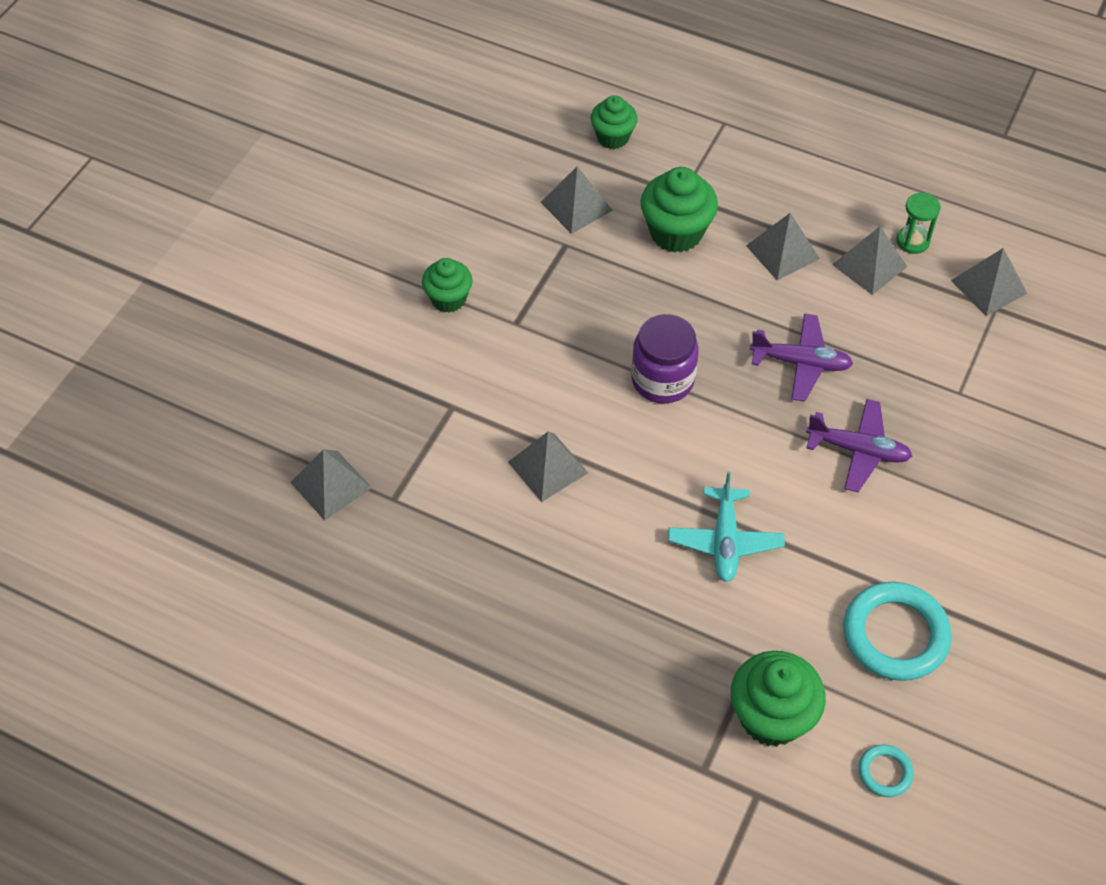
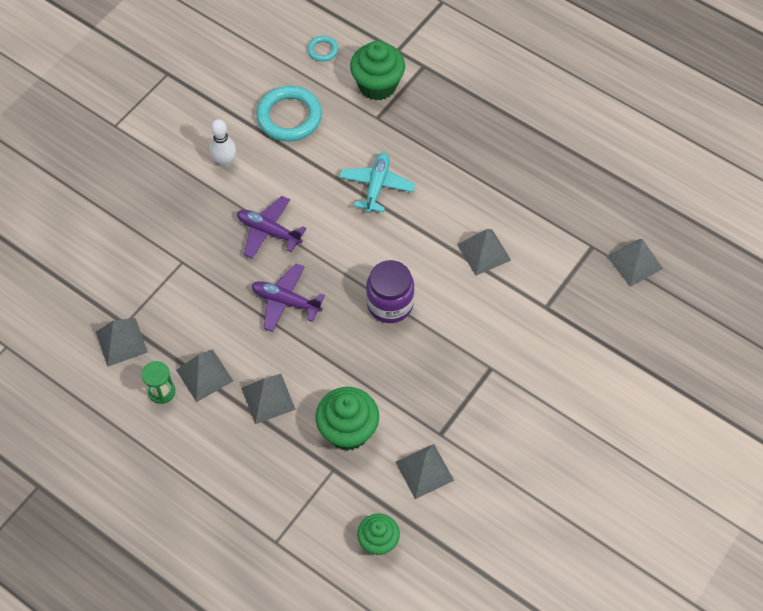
camera: 170 degrees left, 5 degrees up
green cupcake [422,258,473,313] -> none
none -> white bowling pin [210,119,236,167]

